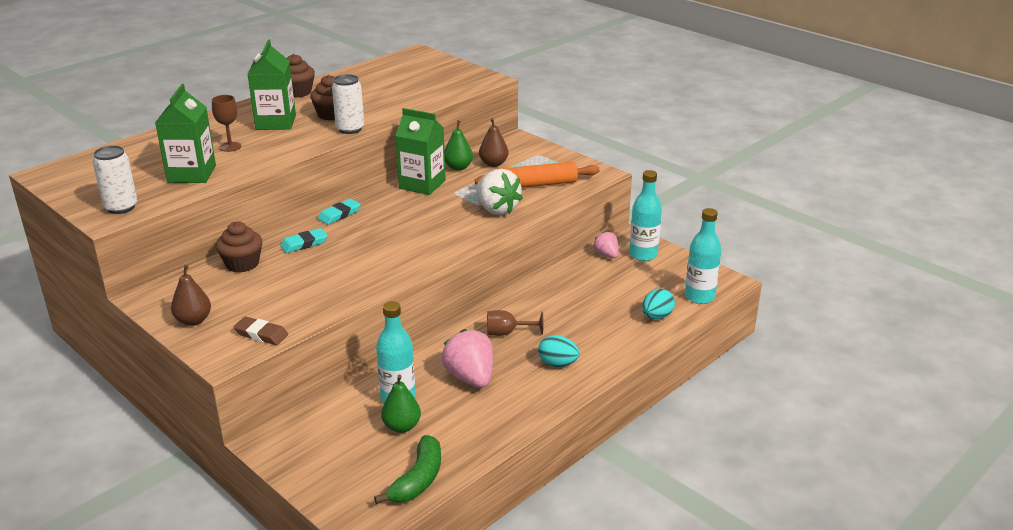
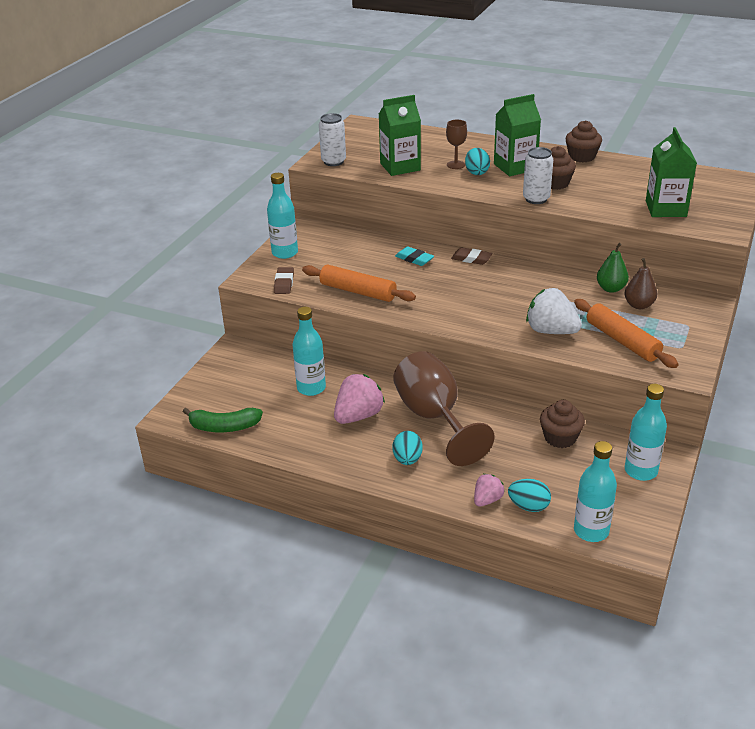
camera: 70 degrees right, 5 degrees up
brown pear [171,265,211,326] -> turquoise bottle [267,173,298,259]
brown cupcake [216,221,262,273] -> brown cupcake moved to [540,400,585,448]
turquoise eraser [318,199,361,225] -> brown eraser [451,247,492,265]
green pear [381,375,421,433] -> none
green carton [395,108,446,195] -> green carton moved to [646,127,697,217]
white strawberry [476,169,523,215] -> white strawberry turned 90 degrees clockwise [526,288,582,334]
brown goblet [487,310,544,336] -> brown goblet [393,351,495,466], size x2.29
pink strawberry [593,231,619,258] -> pink strawberry moved to [474,474,505,507]
none -> orange rolling pin [302,265,416,302]
none -> turquoise egg [465,148,490,175]

